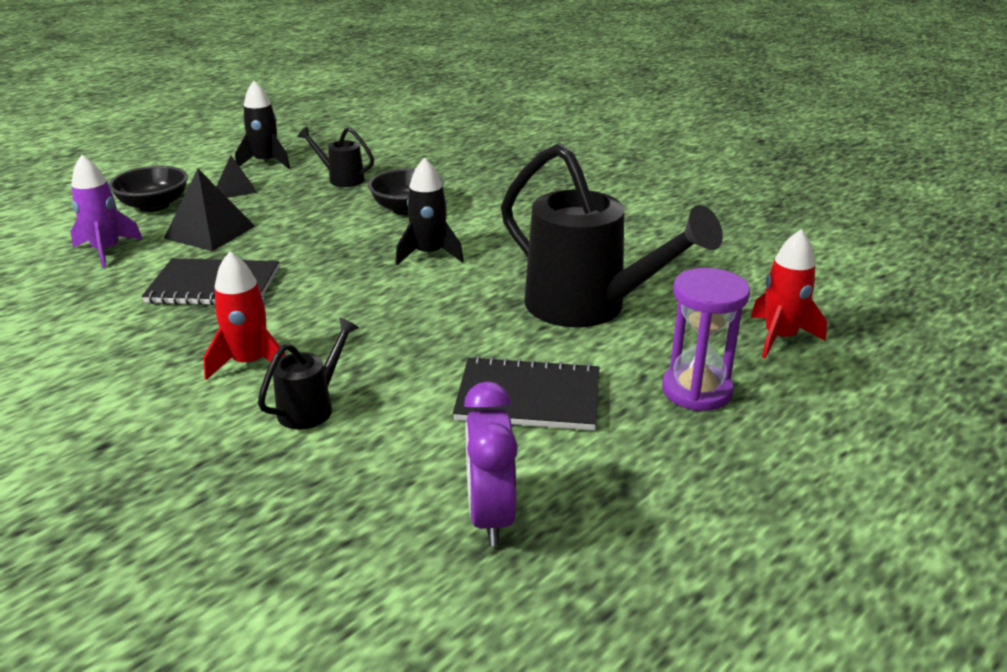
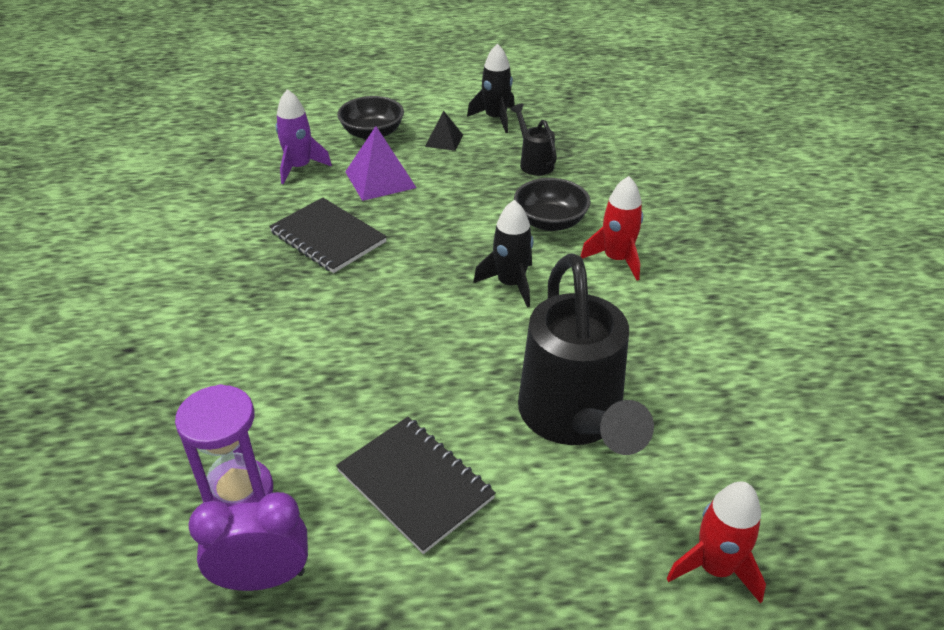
camera: 40 degrees right, 10 degrees up
black pyramid [164,169,255,251] -> purple pyramid [345,126,417,201]
red rocket [203,251,285,380] -> red rocket moved to [580,176,643,280]
black watering can [258,318,359,429] -> none
purple clock [464,381,518,546] -> purple clock turned 45 degrees clockwise [188,492,308,591]
purple hourglass [662,268,750,411] -> purple hourglass moved to [175,384,273,507]

